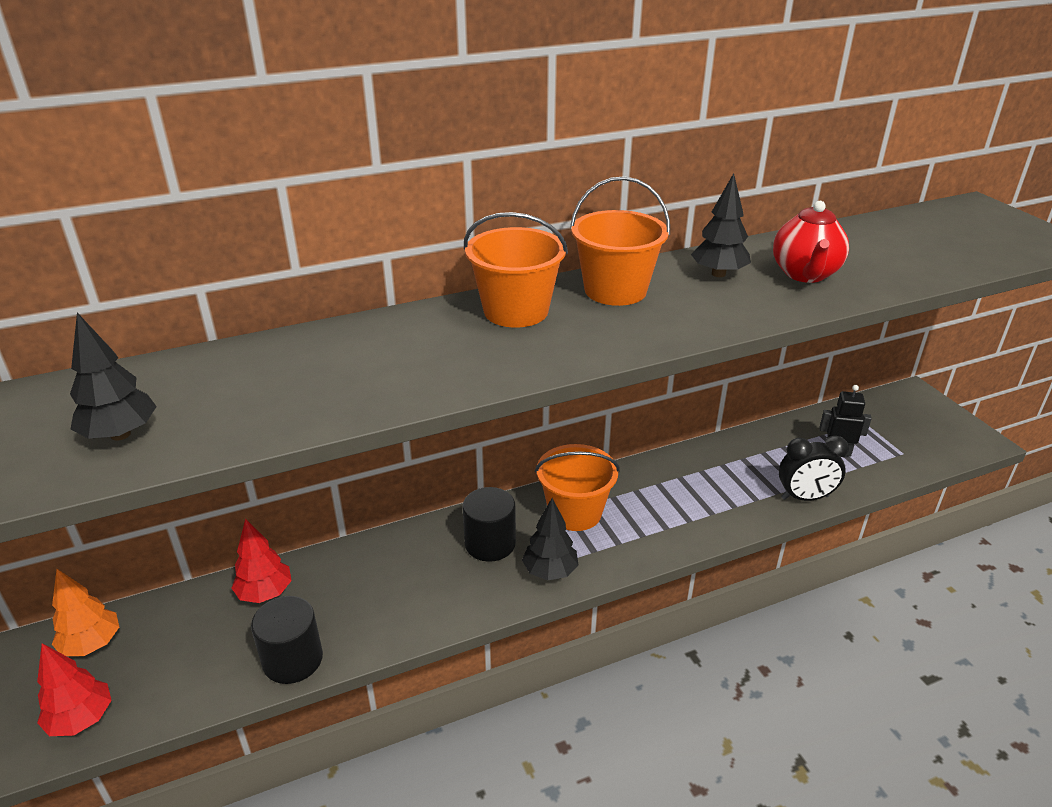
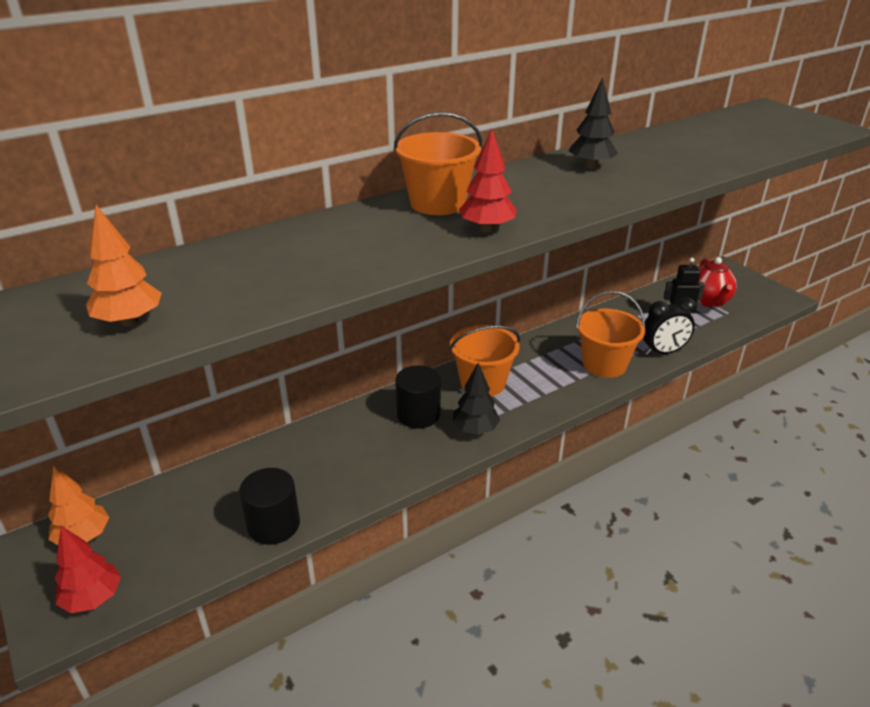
camera: 10 degrees left, 0 degrees up
black tree [70,313,157,441] -> orange tree [86,205,162,326]
red tree [232,518,292,603] -> red tree moved to [459,128,517,232]
orange bucket [570,176,670,306] -> orange bucket moved to [576,291,645,378]
red teapot [773,201,849,283] -> red teapot moved to [697,257,737,307]

